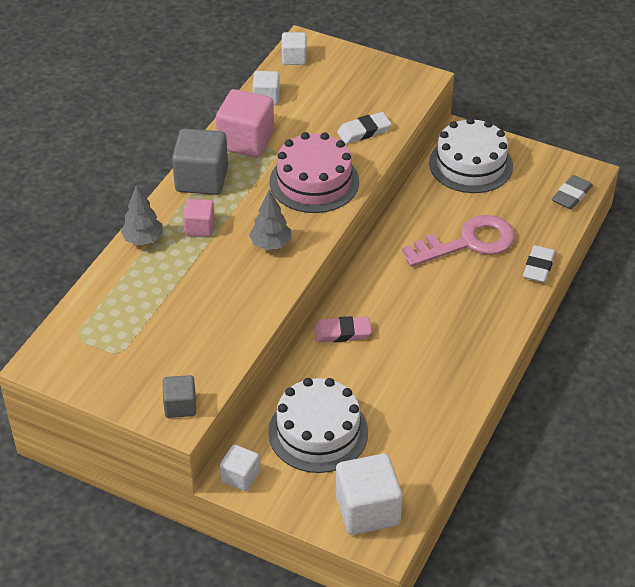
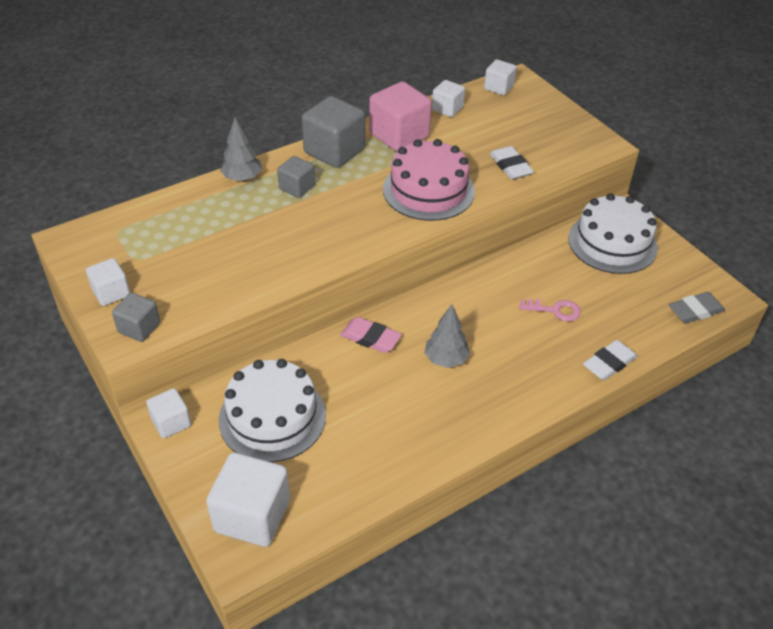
camera: 30 degrees right, 0 degrees up
pink cube [183,199,215,237] -> grey cube [277,156,315,198]
grey tree [249,189,291,250] -> grey tree moved to [424,304,470,368]
white eraser [337,112,392,144] -> white eraser turned 60 degrees clockwise [490,146,534,180]
pink key [402,215,515,267] -> pink key [519,299,581,321], size x0.48
none -> white cube [86,258,130,306]

